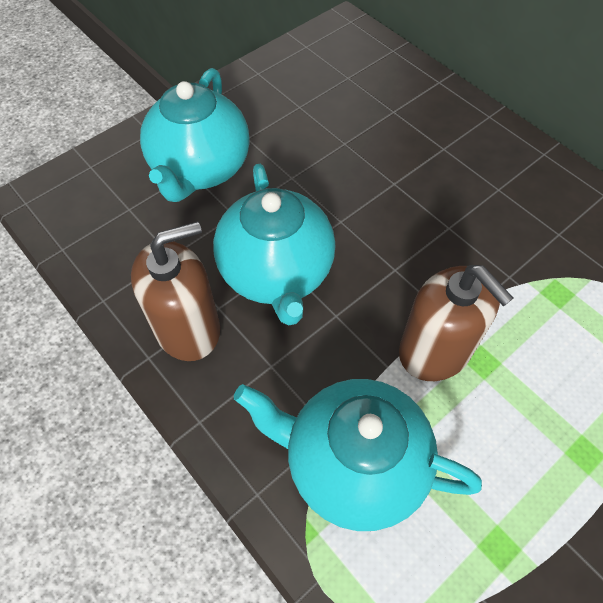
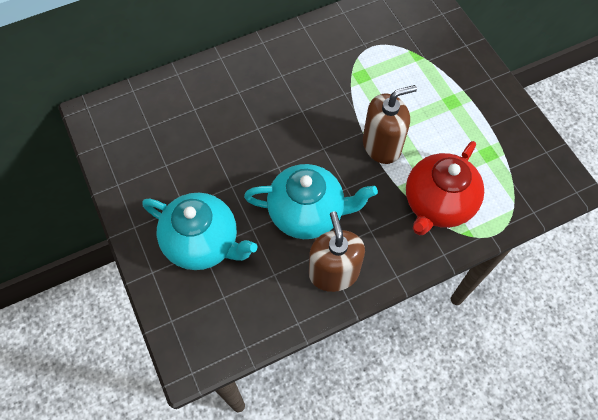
camera: 75 degrees left, 5 degrees up
turquoise teapot [234,379,482,531] -> red teapot [406,141,484,235]

